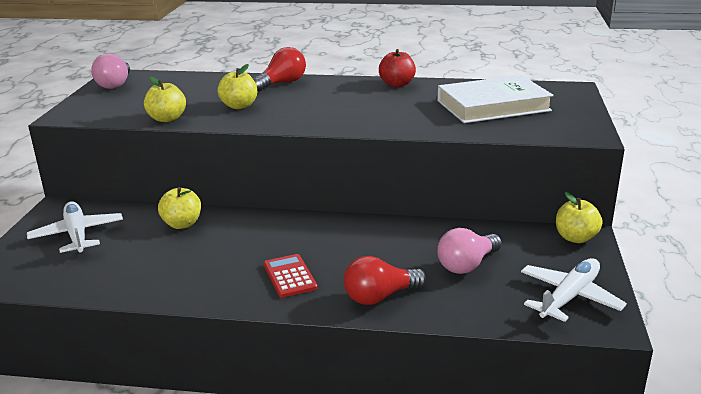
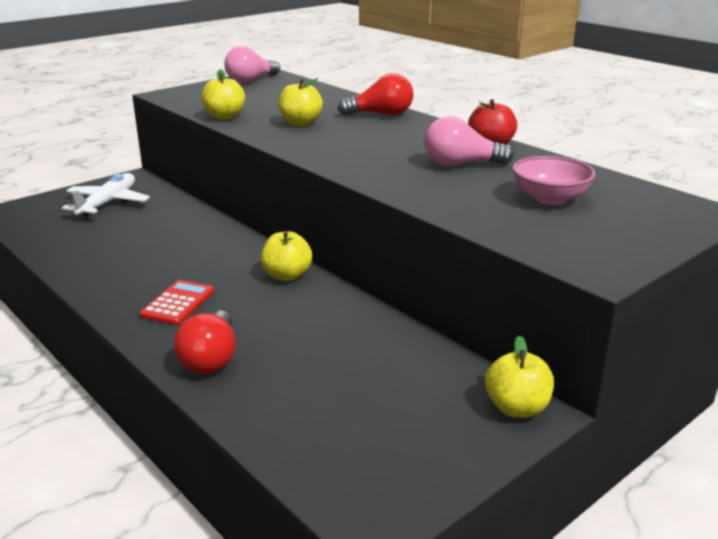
camera: 40 degrees right, 0 degrees up
yellow apple [158,187,201,229] -> yellow apple moved to [261,230,313,281]
red light bulb [344,256,426,305] -> red light bulb turned 105 degrees counterclockwise [174,310,235,374]
white book [437,75,554,123] -> pink bowl [512,156,596,205]
pink light bulb [437,228,502,274] -> pink light bulb moved to [424,116,514,166]
white plane [521,258,627,322] -> none

